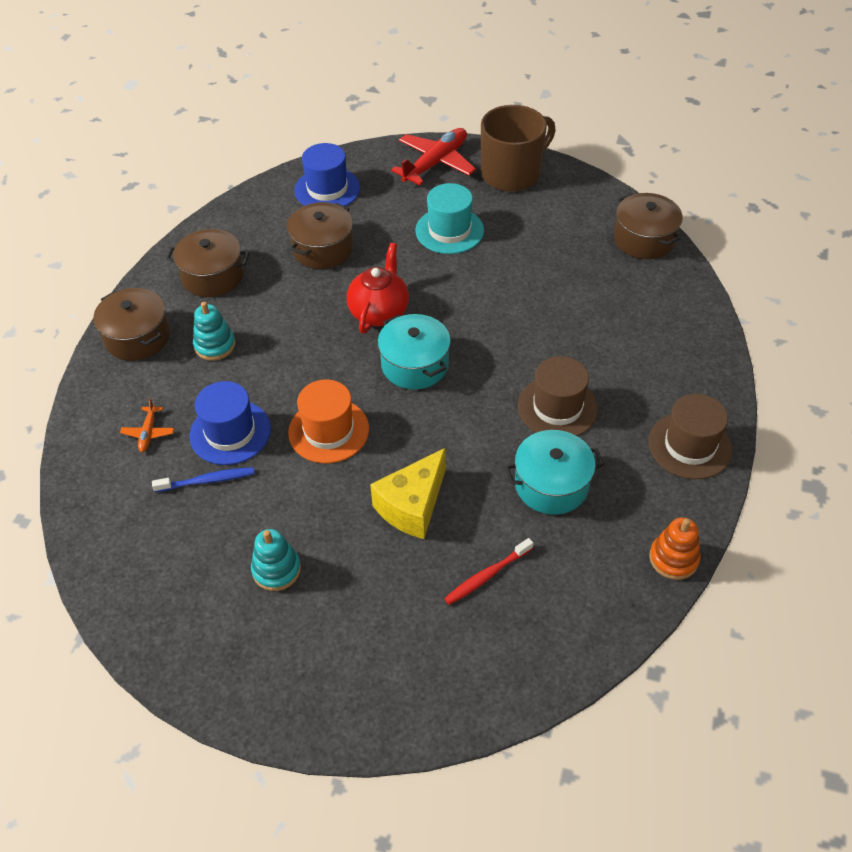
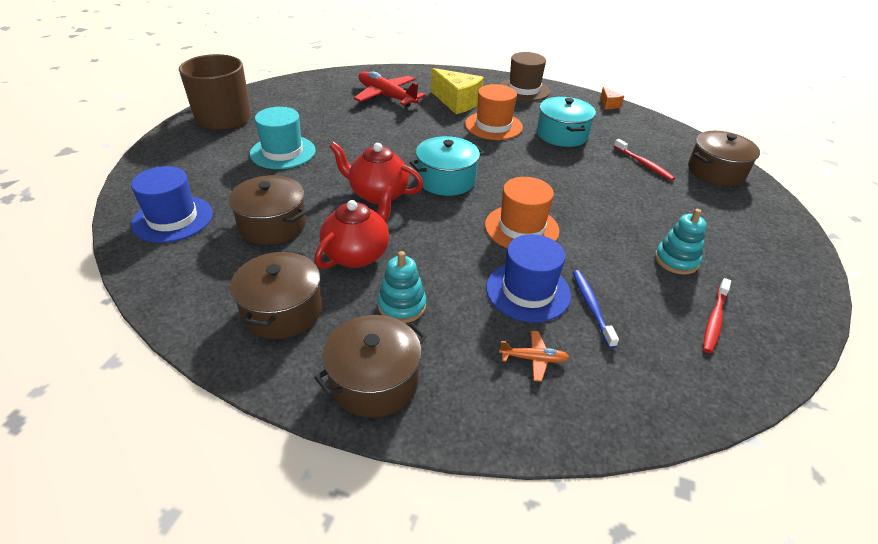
camera: 90 degrees left, 10 degrees down
yellow cheese [370,448,446,539] -> yellow cheese moved to [431,68,484,114]
red plane [391,128,476,185] -> red plane moved to [354,71,426,107]
brown hat [518,356,598,436] -> orange hat [465,84,523,140]
brown pot [614,193,683,259] -> brown pot moved to [688,131,760,186]
orange stacking toy [649,517,700,580] -> orange cheese [600,87,624,109]
none -> red teapot [314,185,394,269]
none -> red toothbrush [703,278,731,353]

